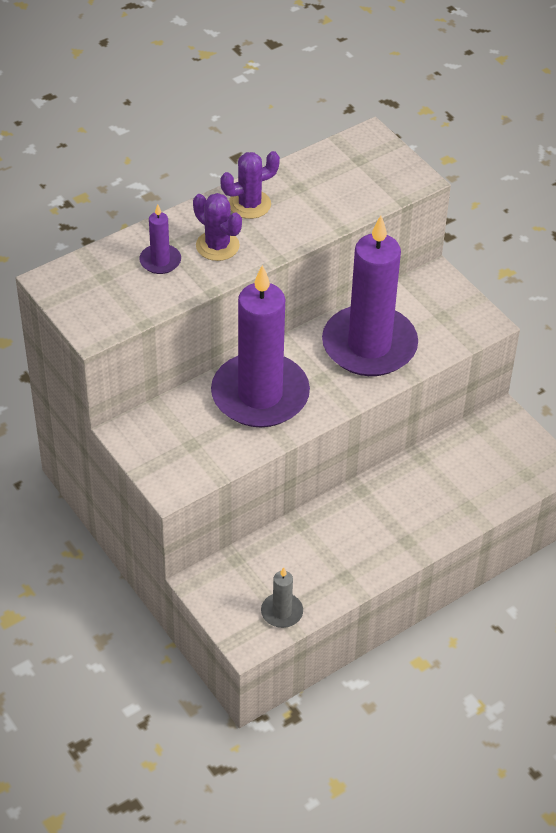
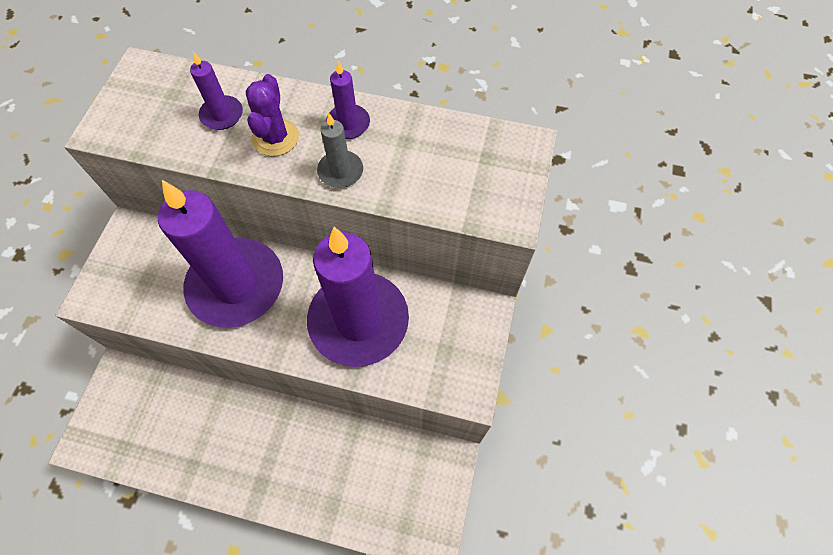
camera: 50 degrees right, 15 degrees up
purple cactus [220,151,280,219] -> purple candle [326,61,370,139]
grey candle [261,567,303,628] -> grey candle moved to [317,113,363,188]

